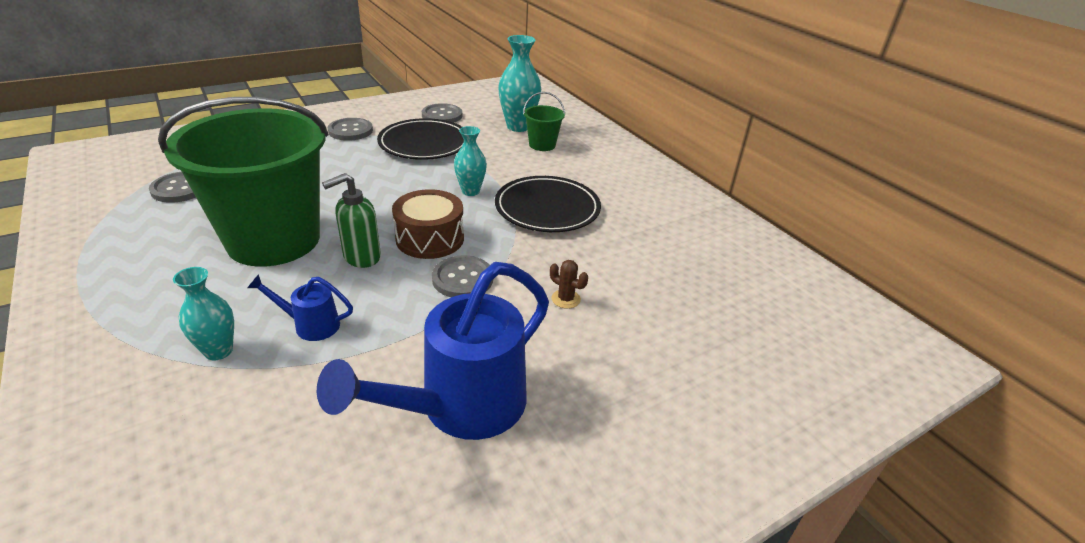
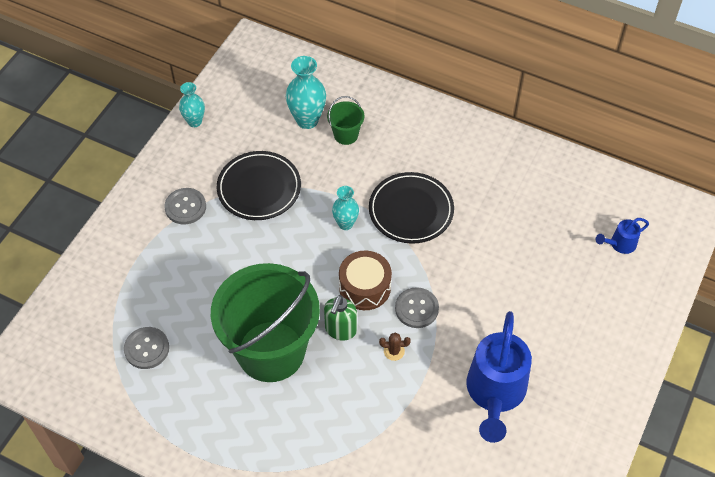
camera: 30 degrees left, 20 degrees up
turquoise vase [173,267,234,361] -> turquoise vase moved to [179,82,205,127]
blue watering can [247,274,353,341] -> blue watering can moved to [596,218,649,254]
grey button [422,103,462,123] -> none
brown cactus [550,260,588,309] -> brown cactus moved to [379,332,411,361]

